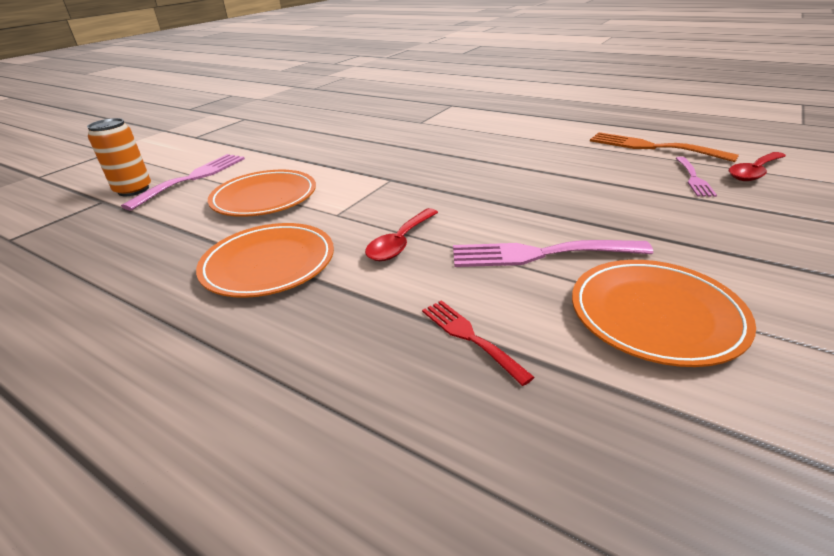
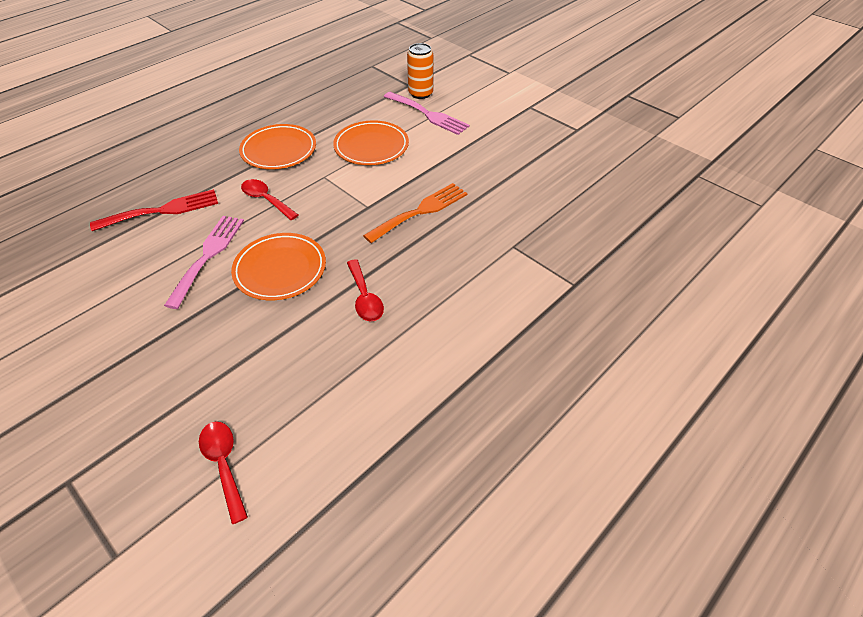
camera: 100 degrees right, 15 degrees up
red fork [422,300,535,386] -> red fork [90,189,218,231], size x1.68
orange plate [572,260,756,367] -> orange plate moved to [231,233,326,300]
orange fork [590,132,739,162] -> orange fork moved to [363,183,467,243]
pink fork [676,157,717,197] -> none
none -> red spoon [347,259,384,321]

